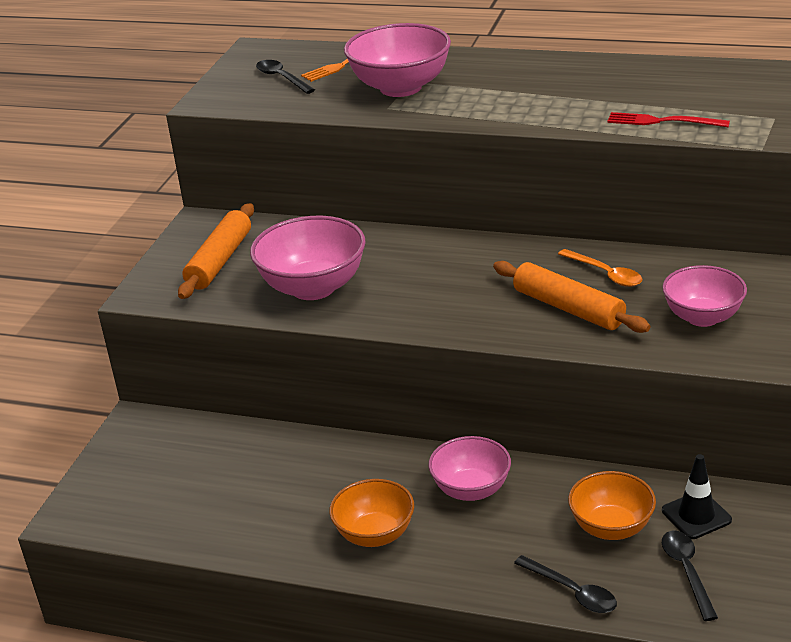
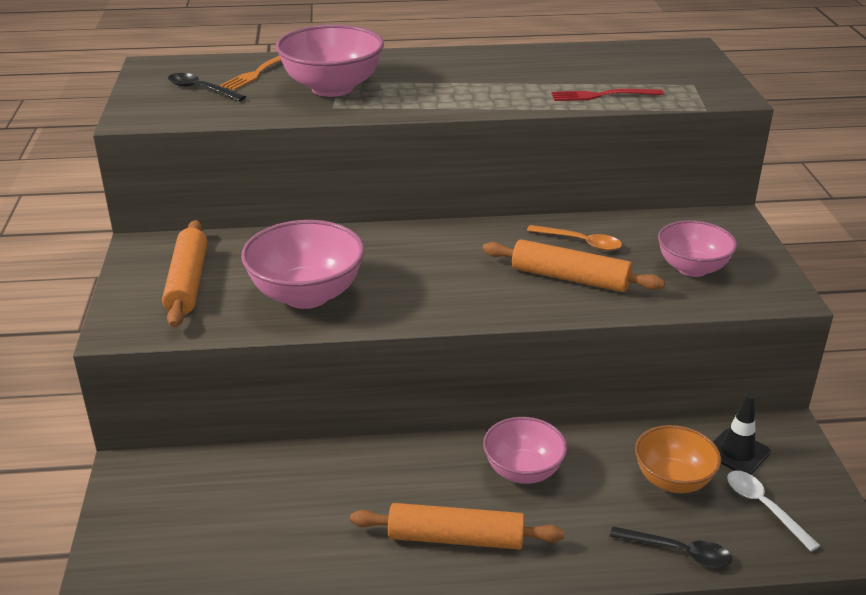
camera: 25 degrees left, 0 degrees up
orange bowl [329,479,414,547] -> orange rolling pin [350,503,564,550]
black spoon [662,531,718,621] -> white spoon [727,471,821,552]

